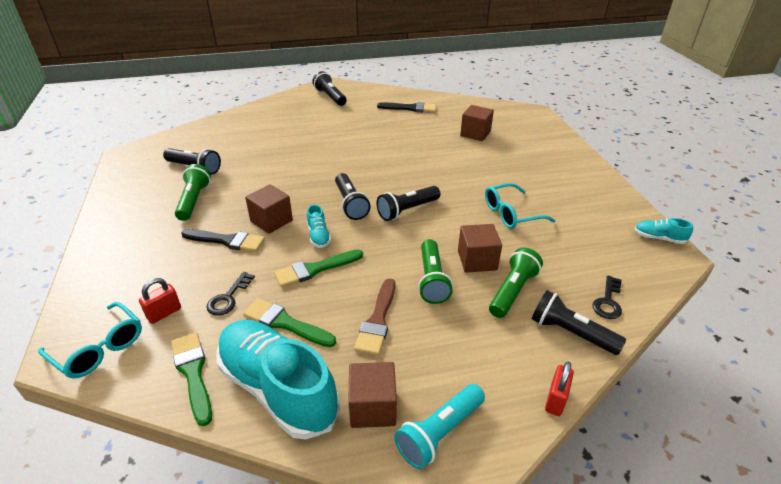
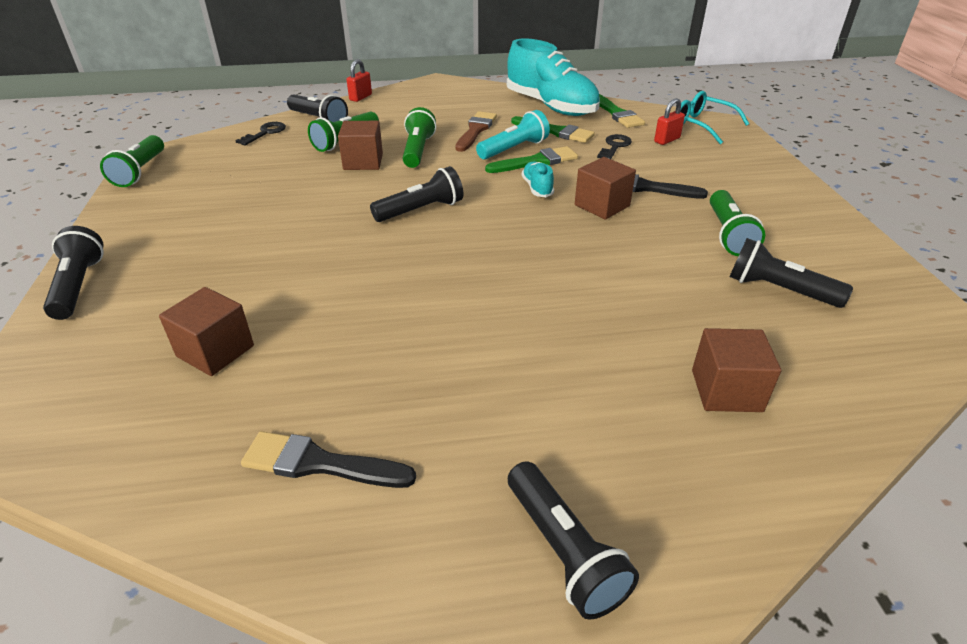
camera: 175 degrees left, 0 degrees up
black flashlight [335,173,371,220] -> black flashlight moved to [43,226,104,320]
brown cube [349,362,397,428] -> brown cube moved to [692,328,781,412]
turquoise flashlight [394,384,485,469] -> turquoise flashlight moved to [476,110,550,160]
turquoise glasses [485,183,556,229] -> none
turquoise shoe [635,218,693,244] -> green flashlight [100,135,164,187]

